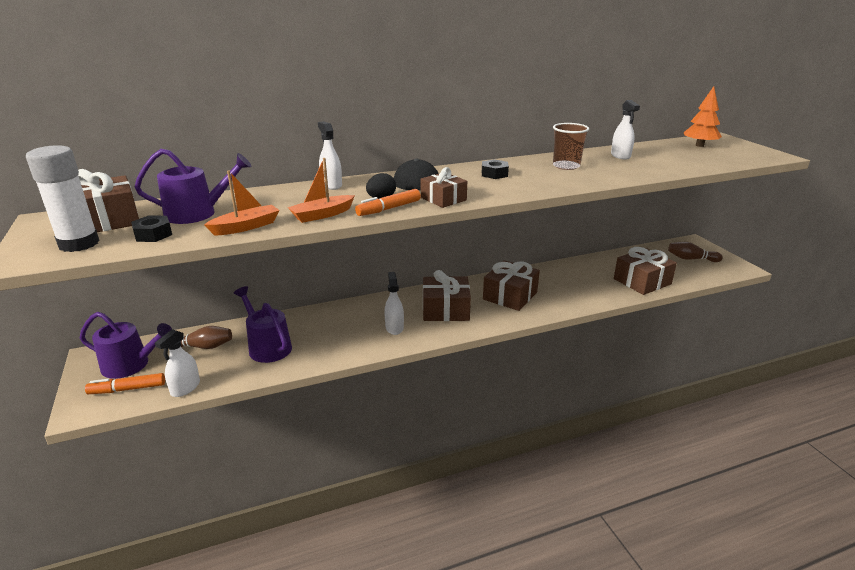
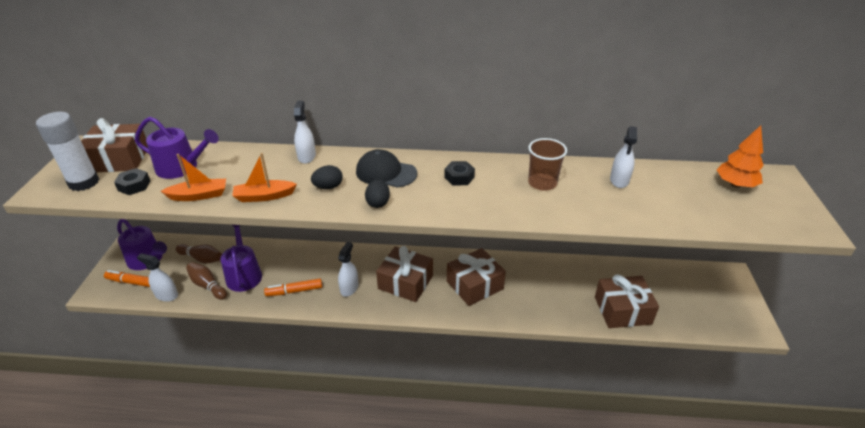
camera: 25 degrees right, 10 degrees up
white spray bottle [155,329,200,397] -> white spray bottle turned 60 degrees clockwise [137,253,178,302]
orange marker [355,189,421,216] -> orange marker moved to [264,278,322,296]
brown gift [421,167,467,208] -> black egg [365,179,390,208]
brown bowling pin [668,242,723,262] -> brown bowling pin moved to [186,262,227,300]

